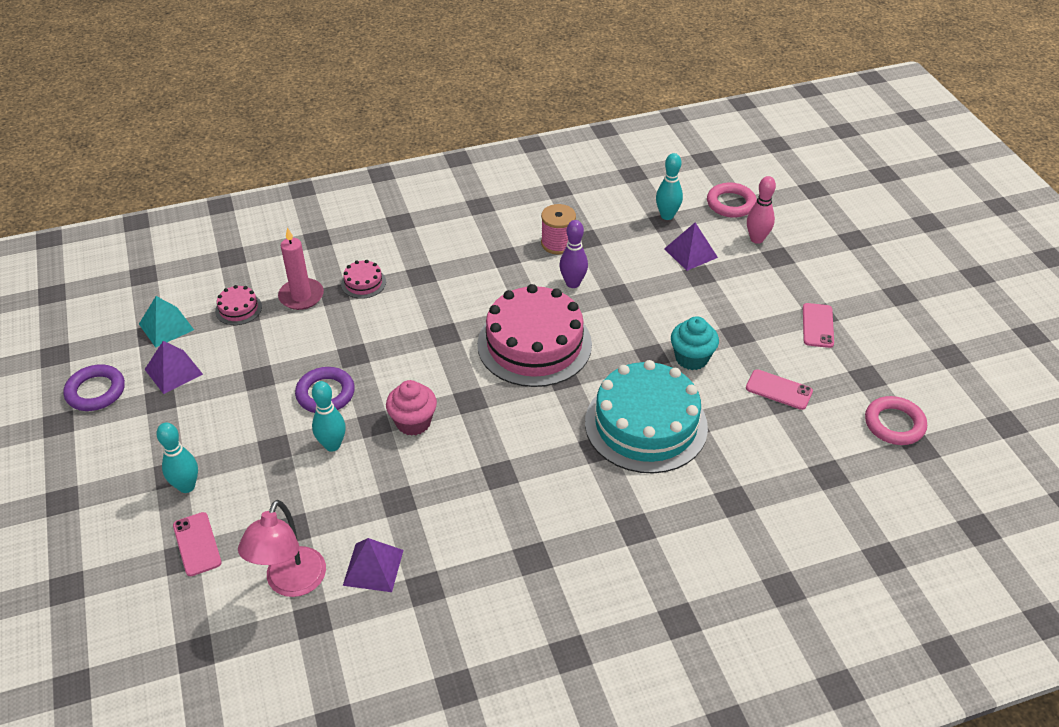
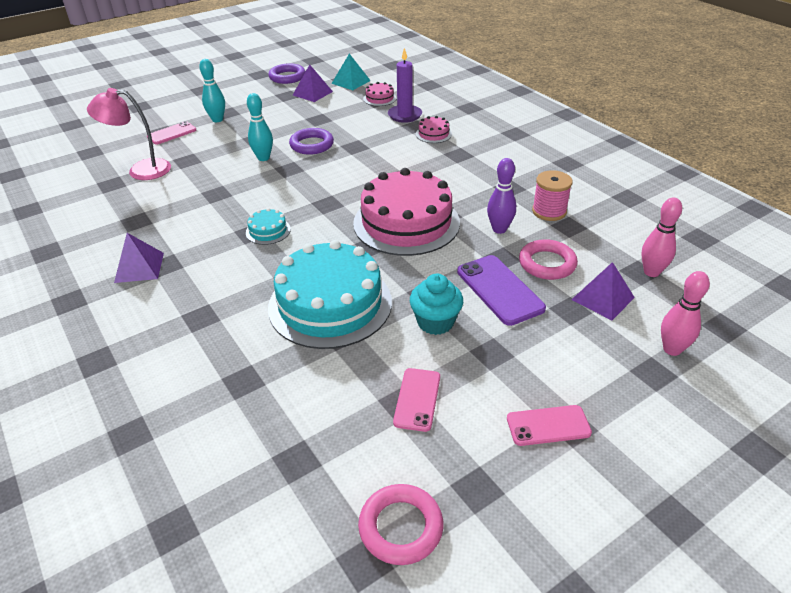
camera: 75 degrees right, 5 degrees down
pink candle [278,227,324,310] -> purple candle [388,48,422,123]
purple pyramid [343,538,403,592] -> purple pyramid moved to [114,233,164,283]
pink cupcake [386,380,437,436] -> none
turquoise bowling pin [656,153,683,220] -> pink bowling pin [641,198,682,277]
pink ring [707,182,757,218] -> pink ring moved to [519,239,578,280]
none -> turquoise cake [246,208,291,245]
none -> purple phone [457,255,546,326]

